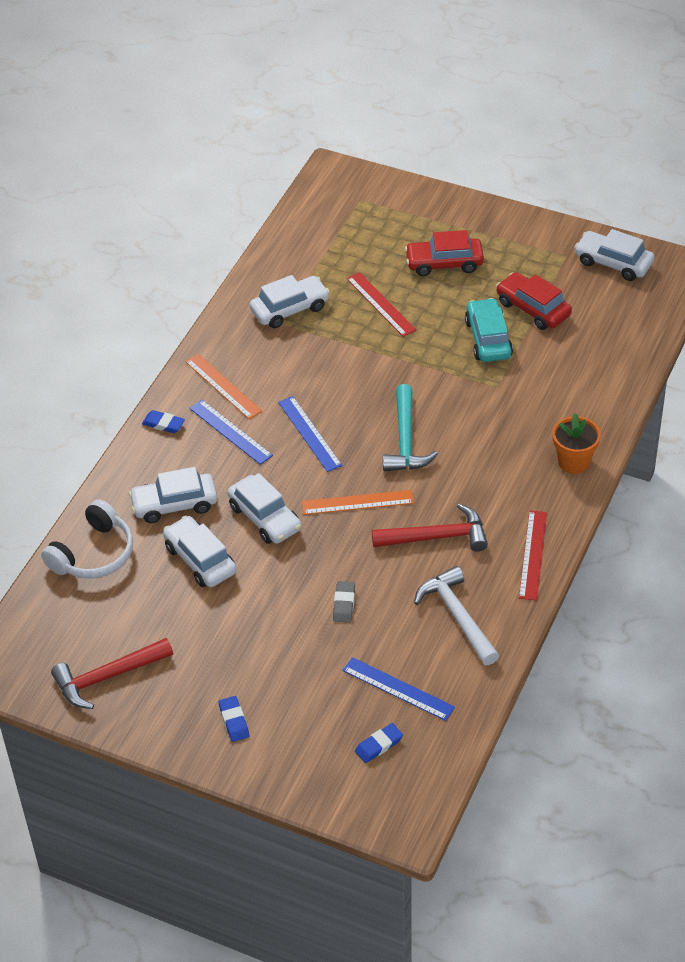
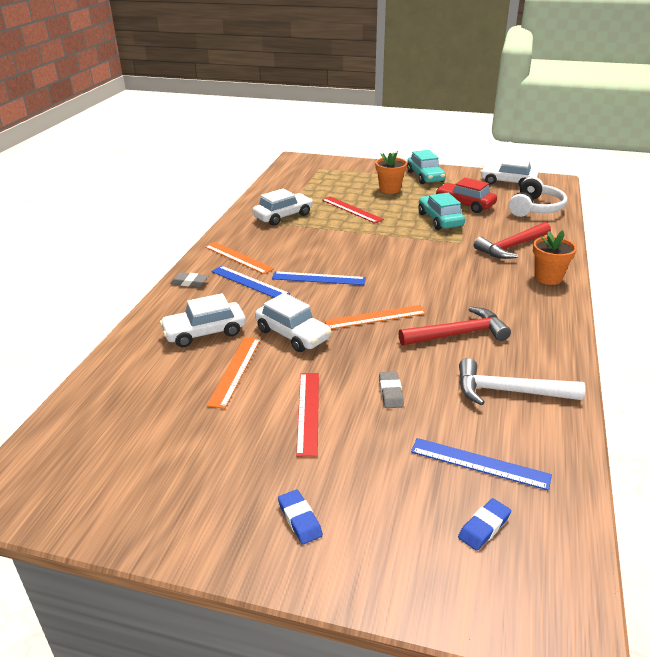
camera: 10 degrees left, 15 degrees down
white headphones [41,499,133,579] -> white headphones moved to [508,177,567,217]
red hammer [51,638,173,709] -> red hammer moved to [474,222,551,259]
blue eraser [142,410,185,433] -> grey eraser [170,272,208,287]
white car [163,516,236,587] -> orange ruler [207,337,261,409]
blue ruler [278,396,342,472] -> blue ruler turned 45 degrees counterclockwise [272,271,366,285]
turquoise hammer [383,384,438,471] -> none
red car [405,230,484,276] -> orange flower pot [375,151,407,194]
white hammer [414,566,499,665] -> white hammer turned 45 degrees counterclockwise [459,358,585,406]
red ruler [519,510,547,601] -> red ruler moved to [296,373,319,457]
none -> turquoise car [407,150,446,184]

